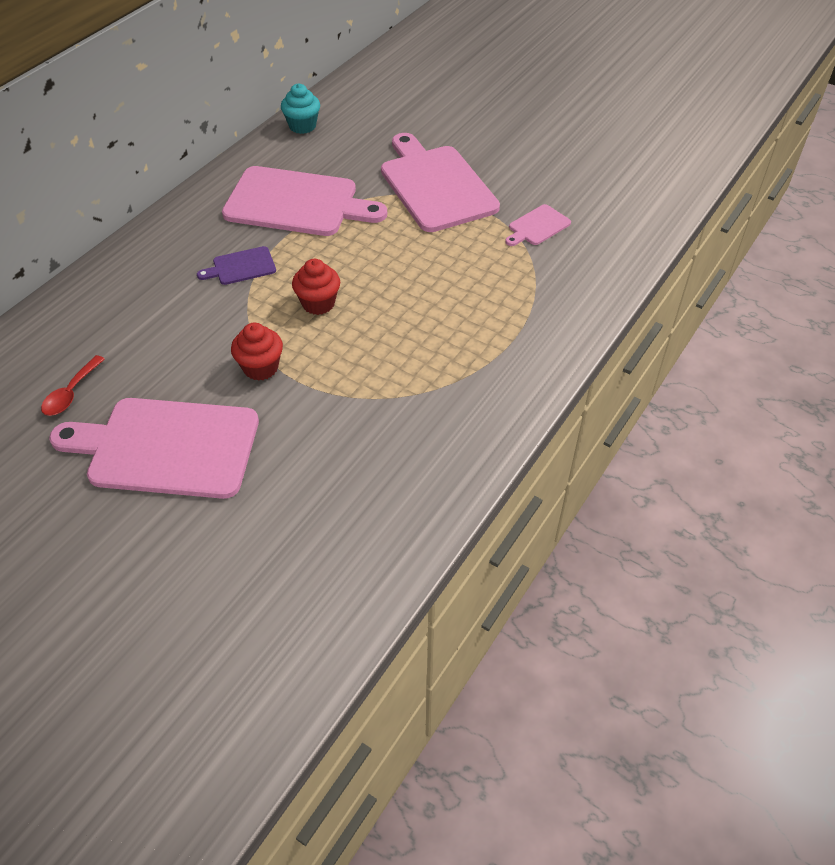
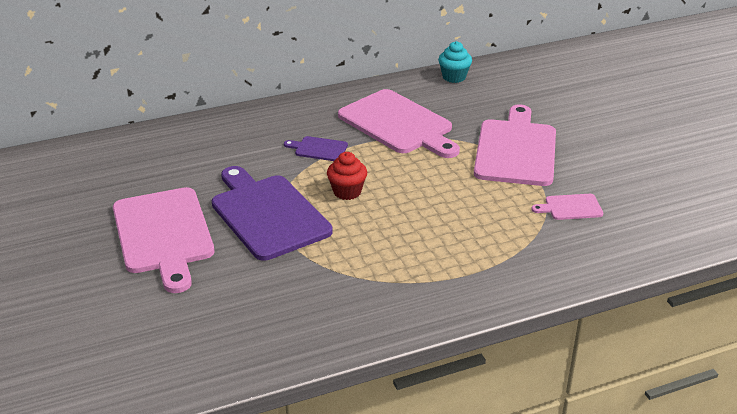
camera: 35 degrees right, 15 degrees down
red spoon [41,355,105,416] -> none
pink cutting board [49,398,259,499] -> pink cutting board turned 150 degrees counterclockwise [113,187,214,293]
red cupcake [231,323,283,381] -> purple cutting board [212,166,333,261]

